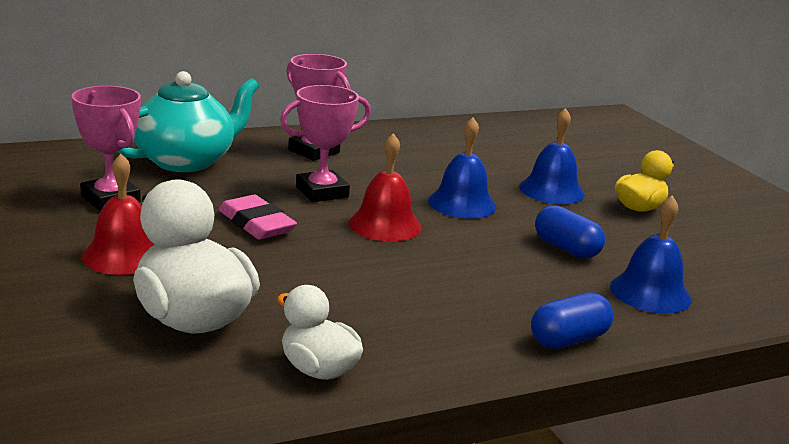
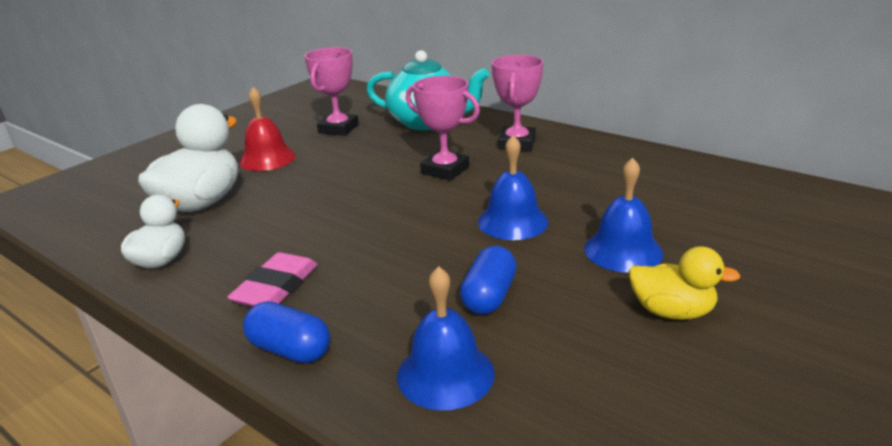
camera: 65 degrees right, 5 degrees up
pink eraser [219,195,297,240] -> pink eraser moved to [227,252,318,307]
red bell [349,133,422,241] -> none

